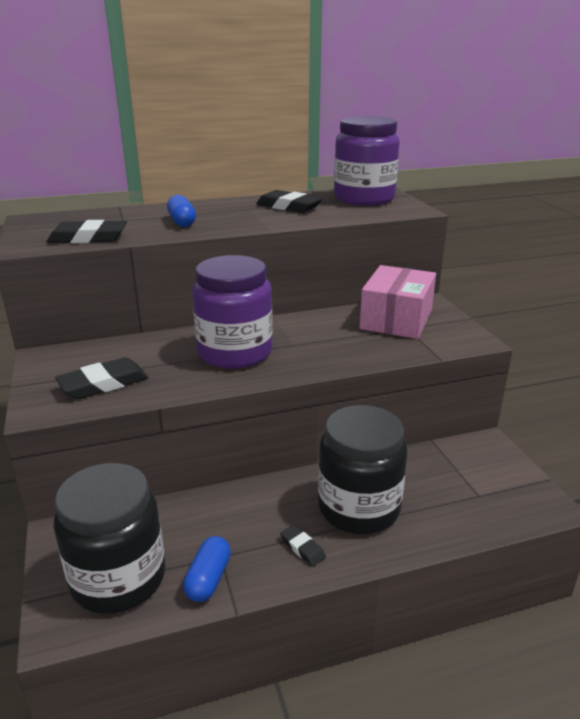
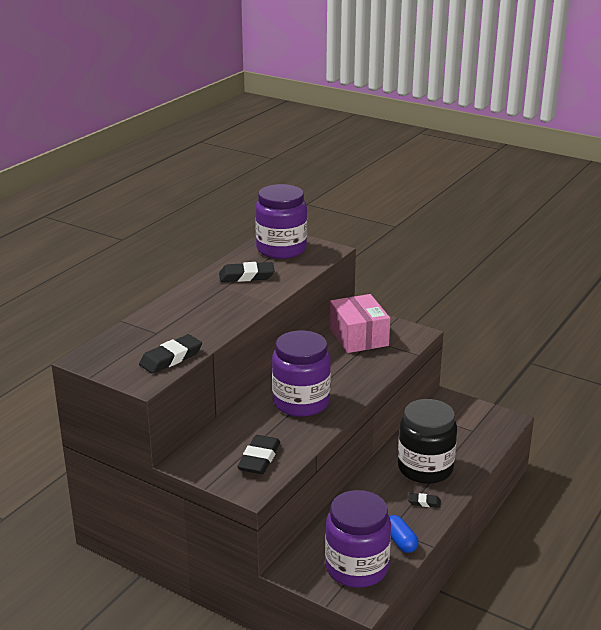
camera: 40 degrees left, 0 degrees up
black jar [53,463,165,614] -> purple jar [325,490,391,588]
blue capsule [167,195,196,227] -> none

